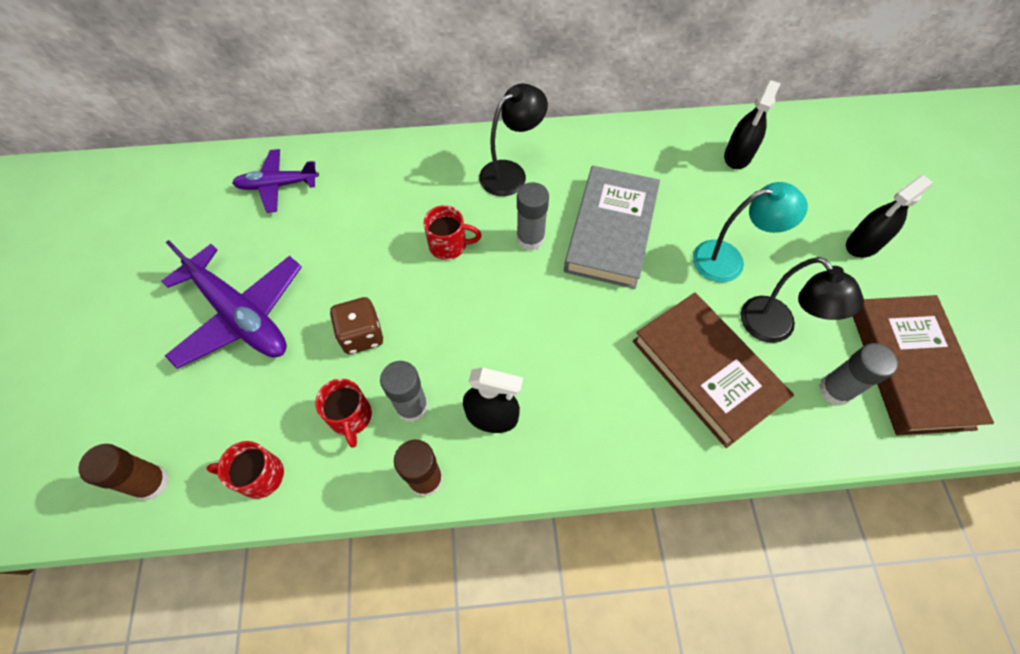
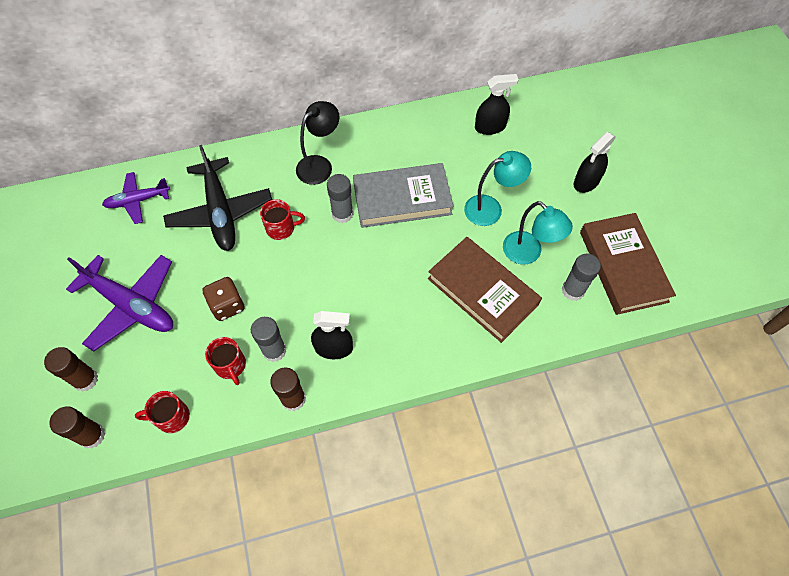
camera: 10 degrees left, 0 degrees up
grey book [564,166,660,289] -> grey book turned 75 degrees clockwise [353,163,454,228]
black spray bottle [724,80,781,169] -> black spray bottle turned 120 degrees counterclockwise [475,74,519,135]
black lamp [741,257,864,343] -> turquoise lamp [503,201,573,265]
none -> brown glue stick [44,347,98,392]
none -> black plane [163,145,272,251]

